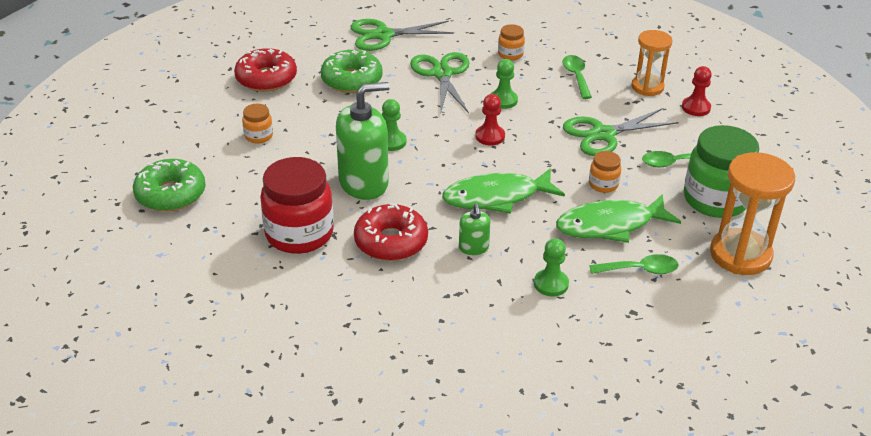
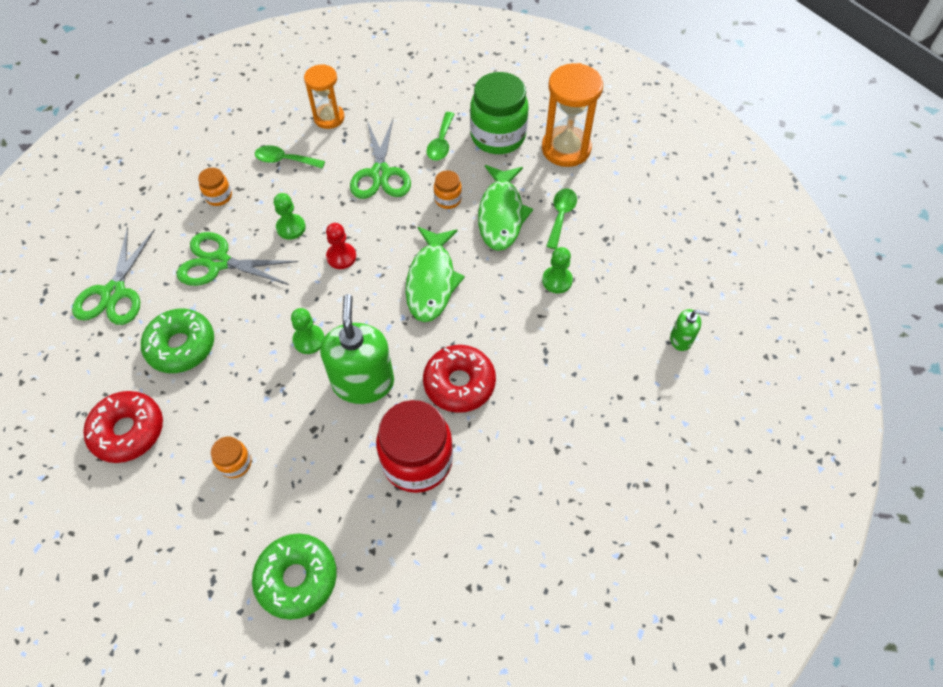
camera: 70 degrees left, 20 degrees up
green soap dispenser [459,204,491,255] -> green soap dispenser moved to [670,309,709,351]
red pawn [682,66,712,116] -> none

